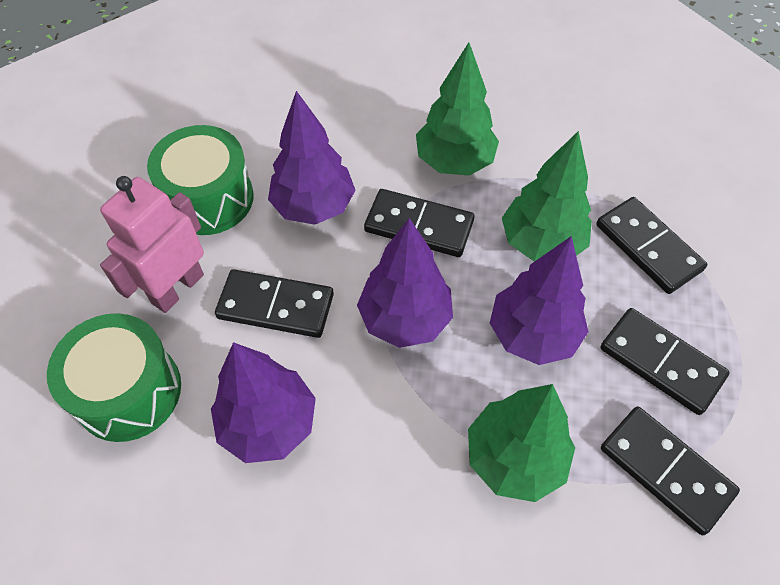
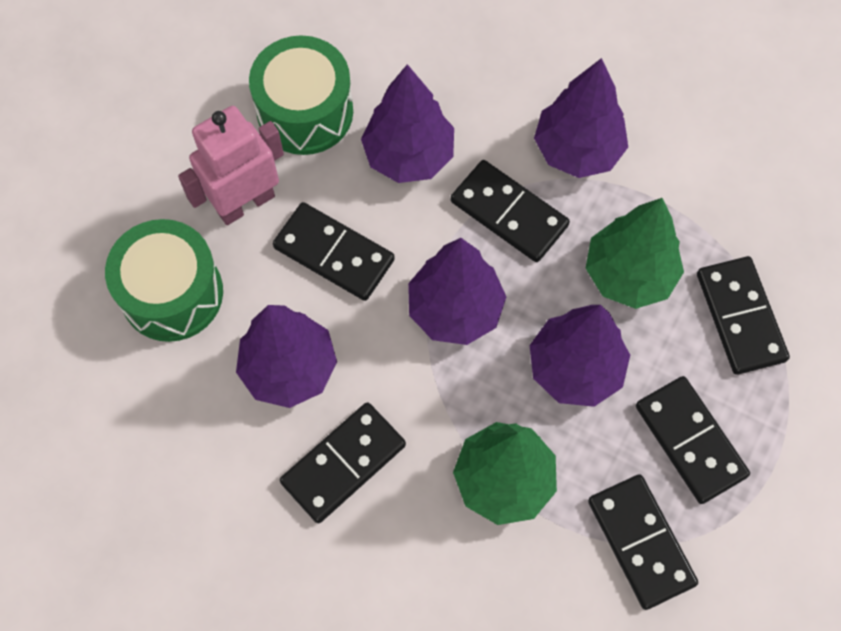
camera: 20 degrees right, 10 degrees up
green tree [416,42,499,176] -> purple tree [534,58,628,178]
none -> black domino [280,402,406,523]

